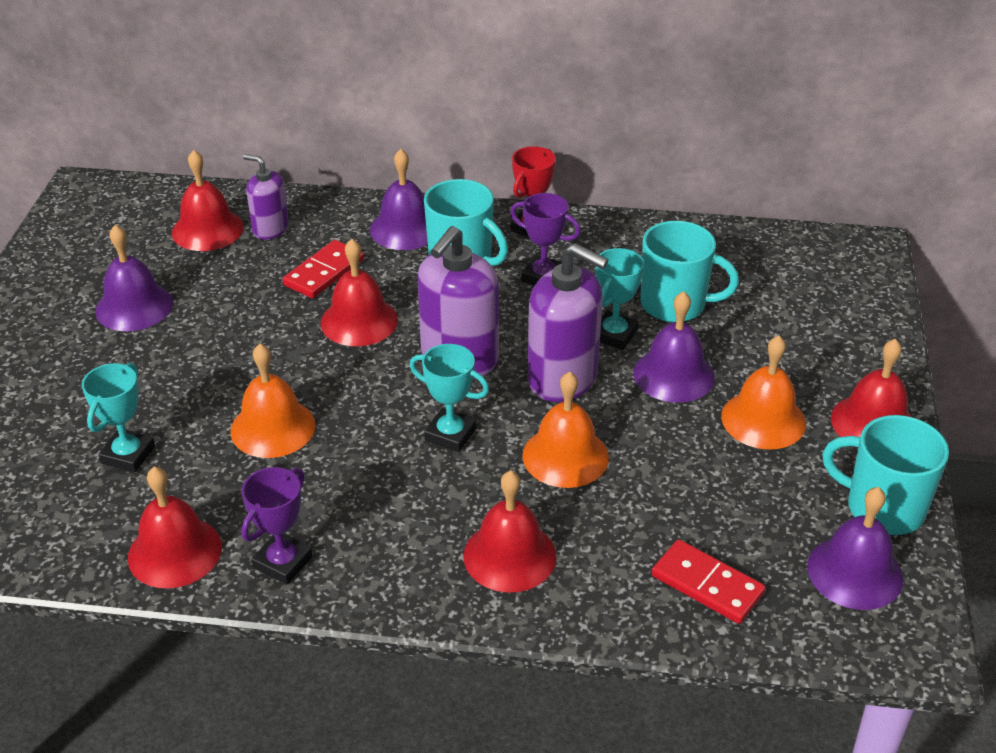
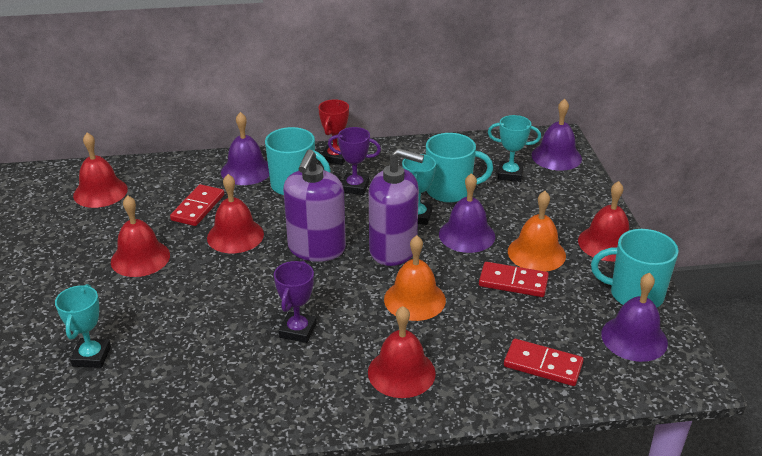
camera: 15 degrees left, 5 degrees down
purple bell [95,225,173,331] -> purple bell moved to [532,99,582,171]
red bell [128,466,222,588] -> red bell moved to [111,195,170,277]
orange bell [230,344,316,458] -> none
purple trophy [241,467,312,585] -> purple trophy moved to [274,261,316,343]
purple soap dispenser [243,154,289,240] -> none
turquoise trophy [409,344,489,452] -> turquoise trophy moved to [488,115,541,182]
none -> red domino [479,262,549,297]

